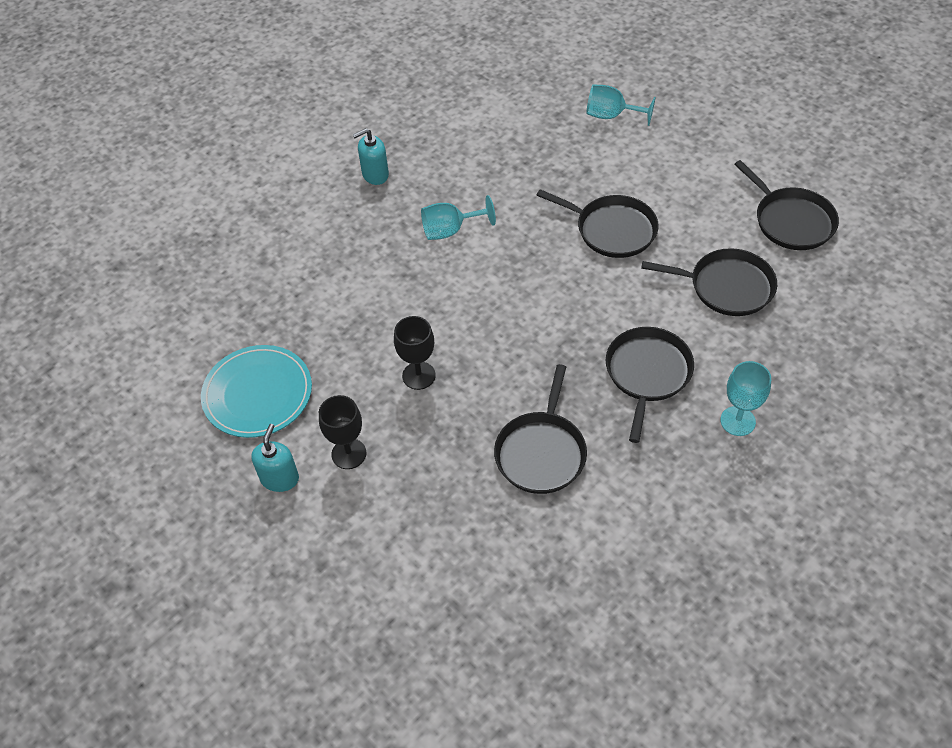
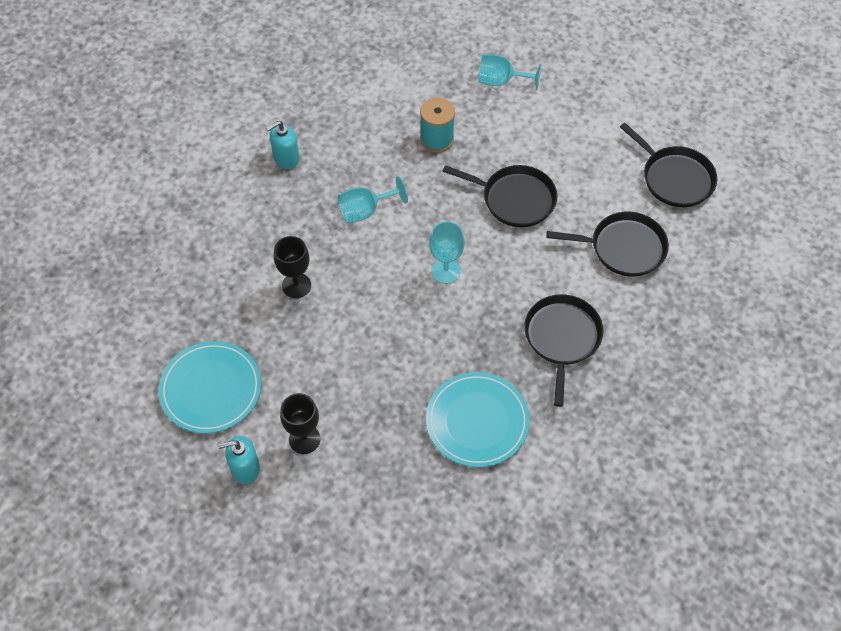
camera: 10 degrees left, 5 degrees up
turquoise soap dispenser [251,424,299,492] -> turquoise soap dispenser turned 105 degrees counterclockwise [218,436,260,485]
black goblet [394,316,436,390] -> black goblet moved to [274,236,311,298]
black pan [494,364,587,494] -> turquoise plate [426,372,530,467]
turquoise goblet [720,361,771,436] -> turquoise goblet moved to [429,221,465,284]
none -> turquoise spool [420,98,455,153]

